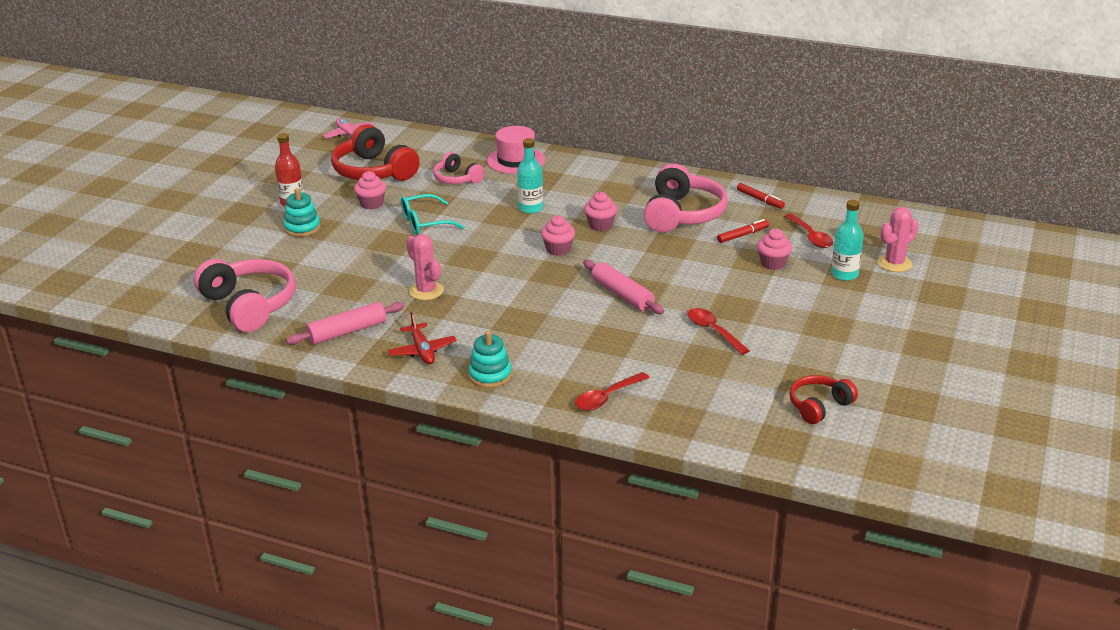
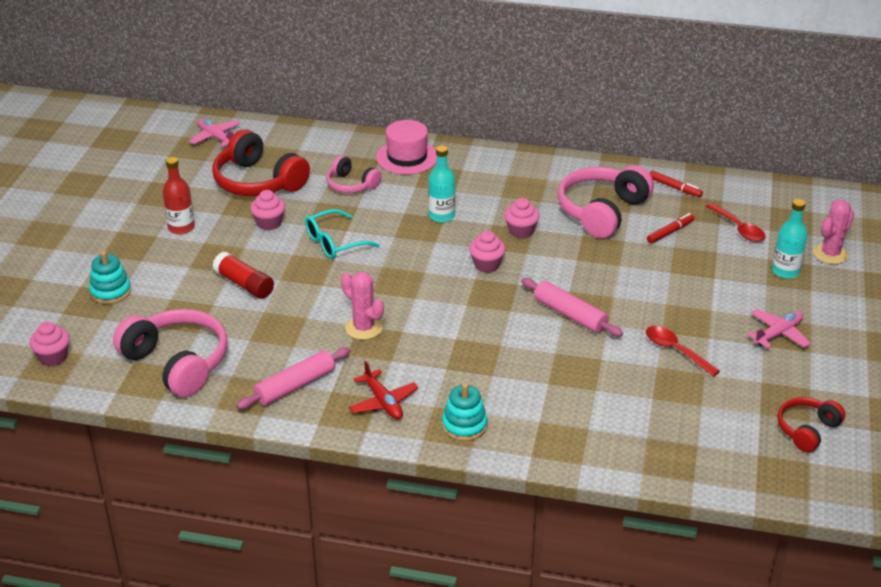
camera: 10 degrees left, 5 degrees up
turquoise stacking toy [283,188,321,237] -> turquoise stacking toy moved to [89,251,131,304]
red spoon [575,372,649,411] -> none
pink headphones [644,164,728,233] -> pink headphones turned 150 degrees counterclockwise [558,165,654,238]
pink cupcake [757,229,792,270] -> pink cupcake moved to [29,322,70,366]
none -> red glue stick [212,251,274,299]
none -> pink plane [746,309,811,348]

